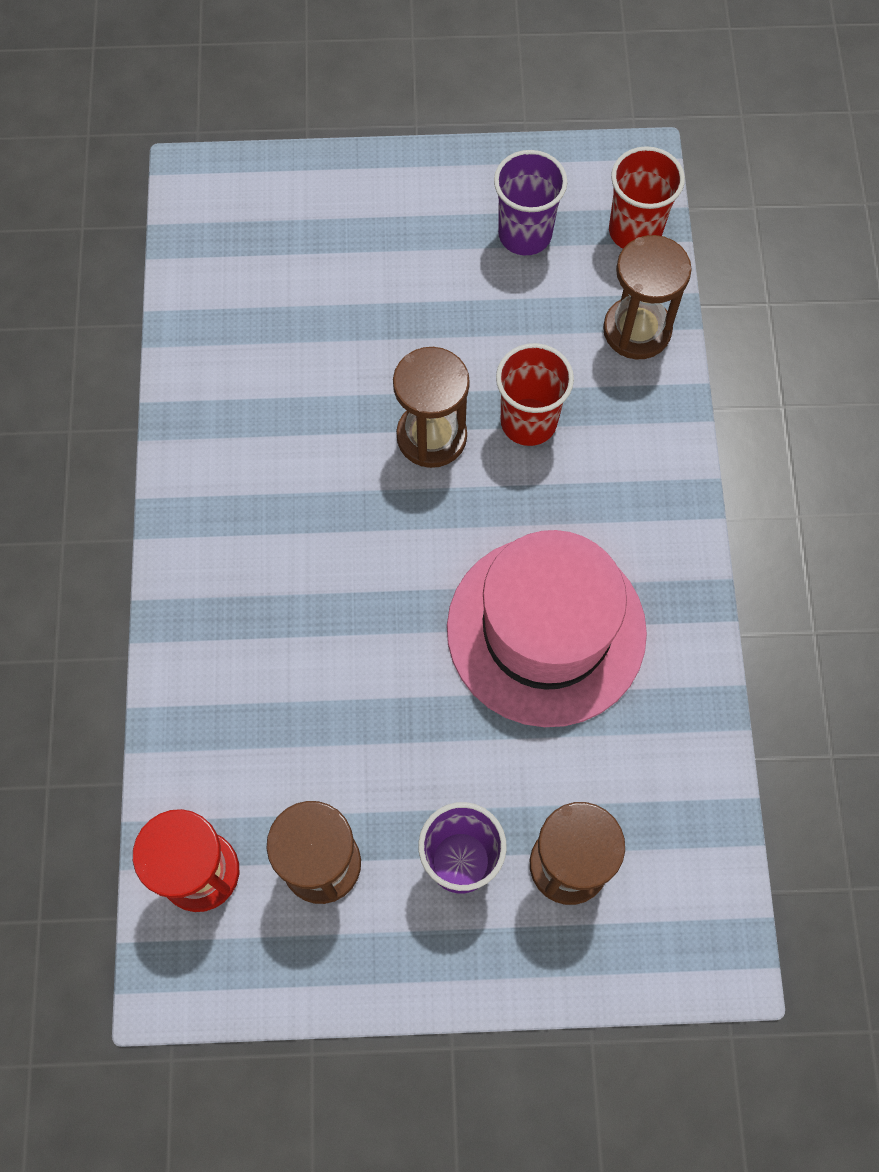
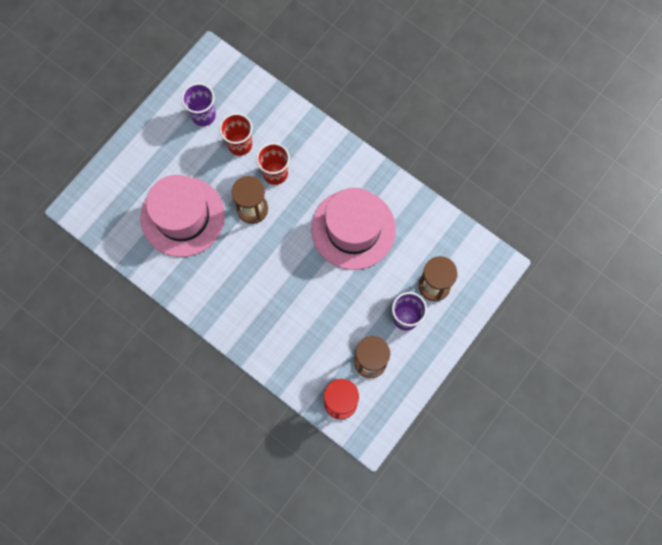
camera: 50 degrees left, 5 degrees up
brown hourglass [603,235,692,360] -> none
red cup [609,146,685,248] -> red cup moved to [219,113,253,156]
none -> pink hat [141,175,225,257]

